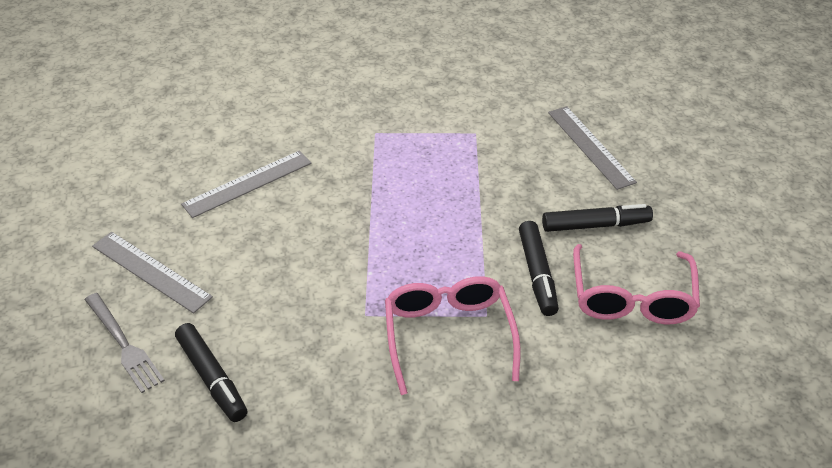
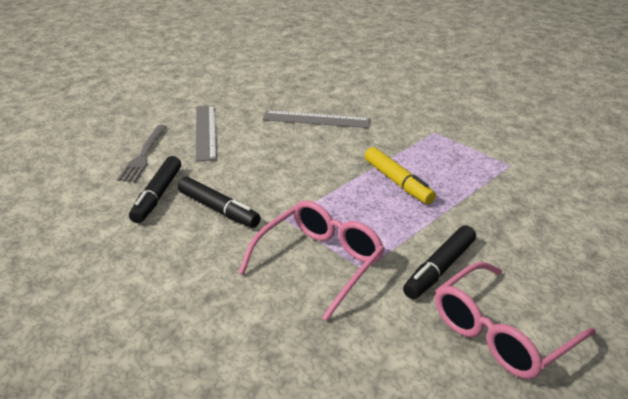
camera: 45 degrees right, 10 degrees down
black marker [542,204,653,232] -> black marker moved to [178,177,261,228]
grey ruler [548,106,637,190] -> none
none -> yellow marker [365,147,436,204]

